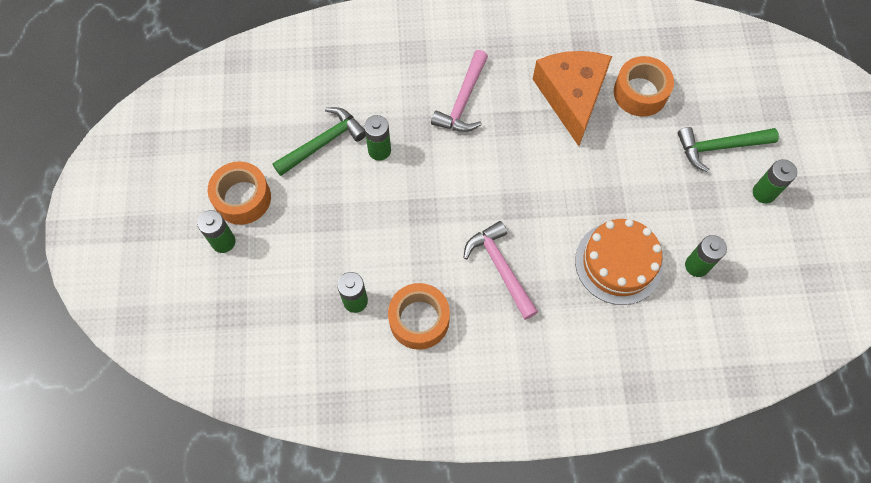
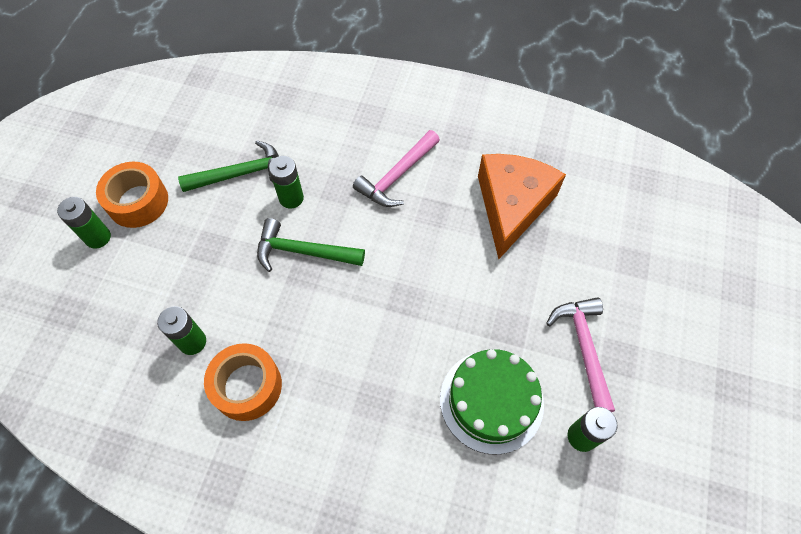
camera: 20 degrees right, 5 degrees down
pink hammer [463,221,538,320] -> pink hammer moved to [546,297,615,412]
orange cake [575,219,663,305] -> green cake [440,349,544,455]
orange tape [614,56,674,117] -> none
green hammer [678,127,779,172] -> green hammer moved to [257,218,365,272]
green battery [753,159,797,204] -> none

